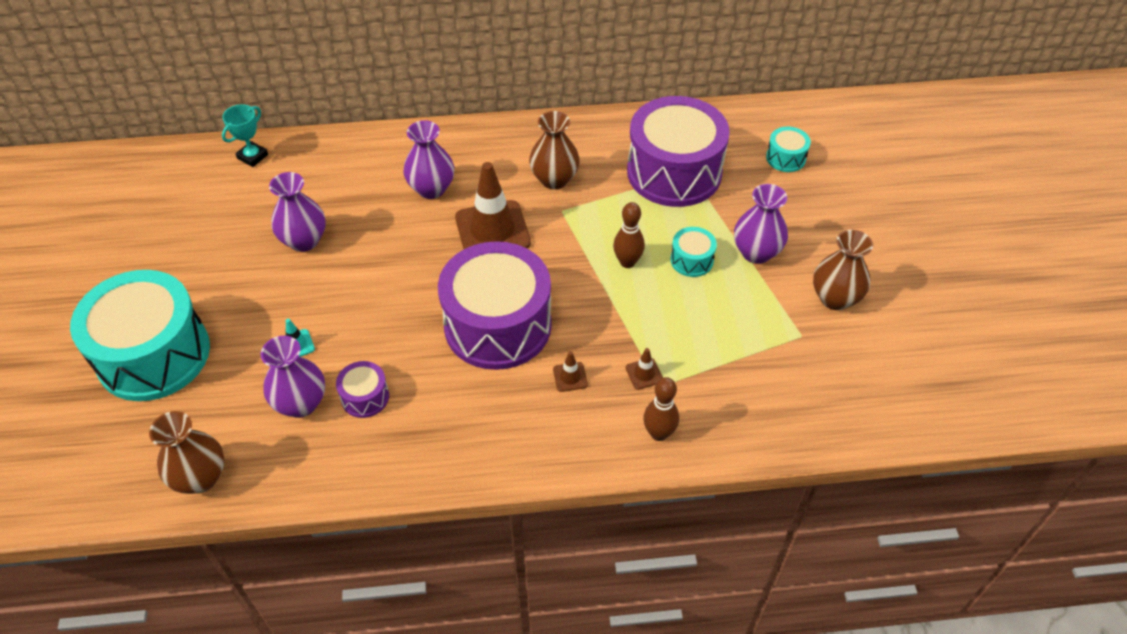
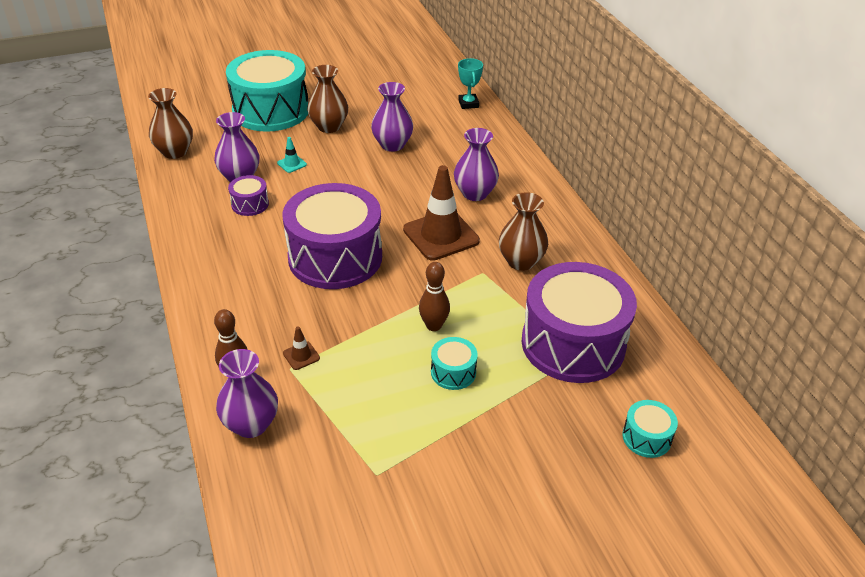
camera: 75 degrees right, 10 degrees down
turquoise trophy [222,104,268,167] -> turquoise trophy turned 60 degrees clockwise [458,58,483,109]
brown traffic cone [553,351,588,392] -> none
purple vase [734,184,788,264] -> purple vase moved to [216,349,278,438]
brown vase [813,230,873,310] -> brown vase moved to [307,65,348,133]

